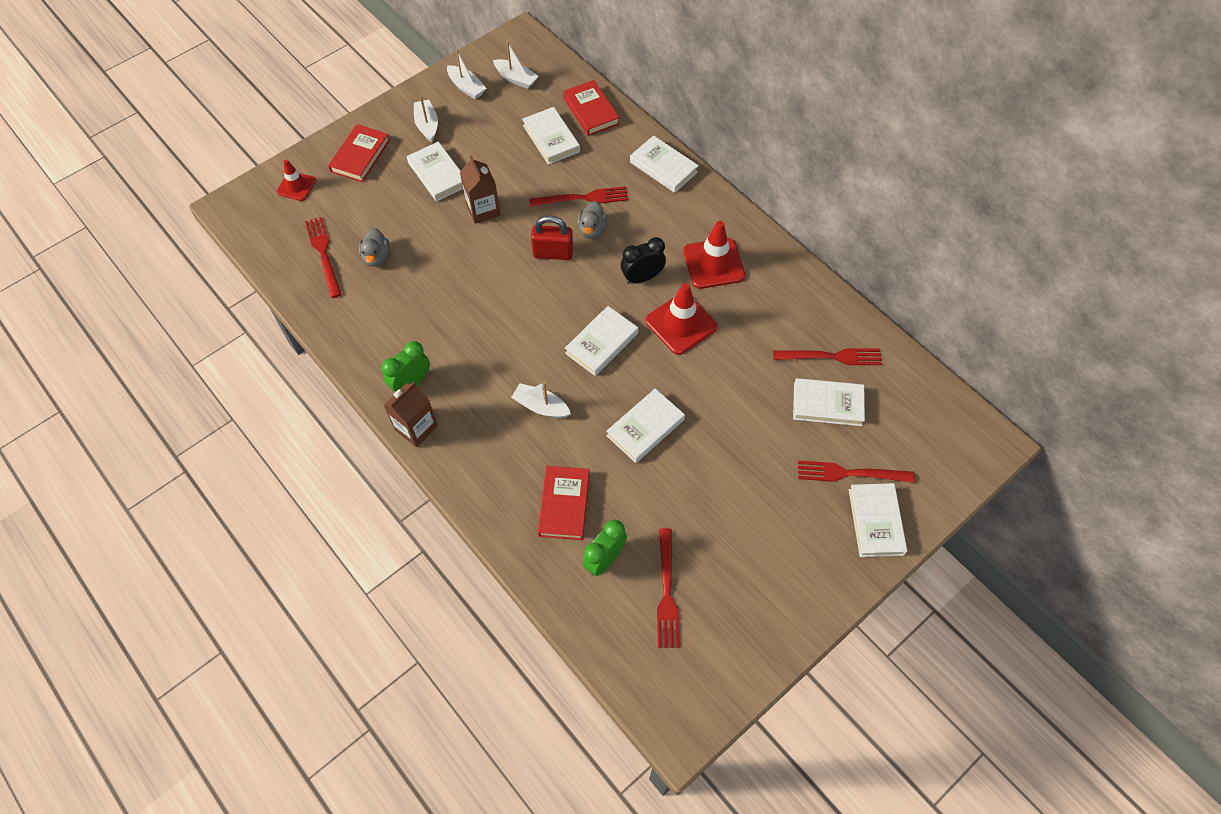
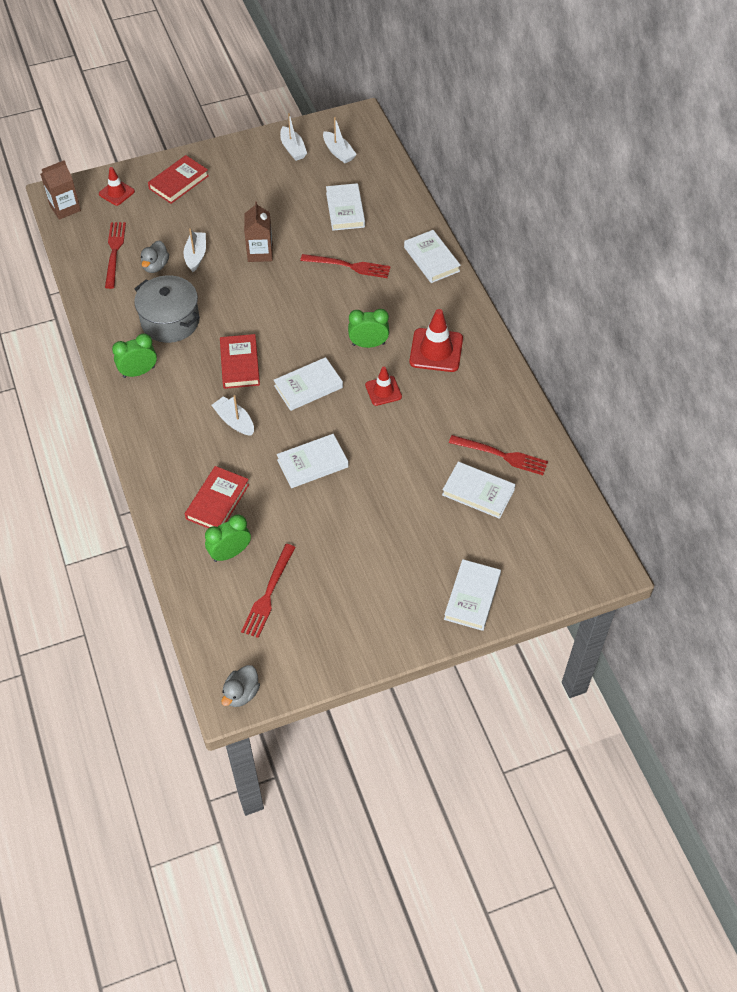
camera: 20 degrees right, 5 degrees down
brown carton [384,382,438,447] -> brown carton moved to [41,160,81,220]
white book [407,142,463,202] -> none
white boat [414,95,438,142] -> white boat moved to [184,228,206,272]
red padlock [531,216,573,260] -> none
red book [563,80,620,136] -> red book moved to [220,334,260,389]
grey duck [577,201,607,239] -> grey duck moved to [221,665,260,707]
black clock [621,237,666,284] -> green clock [348,309,389,348]
red traffic cone [645,283,717,355] -> red traffic cone [365,367,402,406], size x0.61
red fork [798,461,915,483] -> none
none -> grey pot [134,275,200,343]

